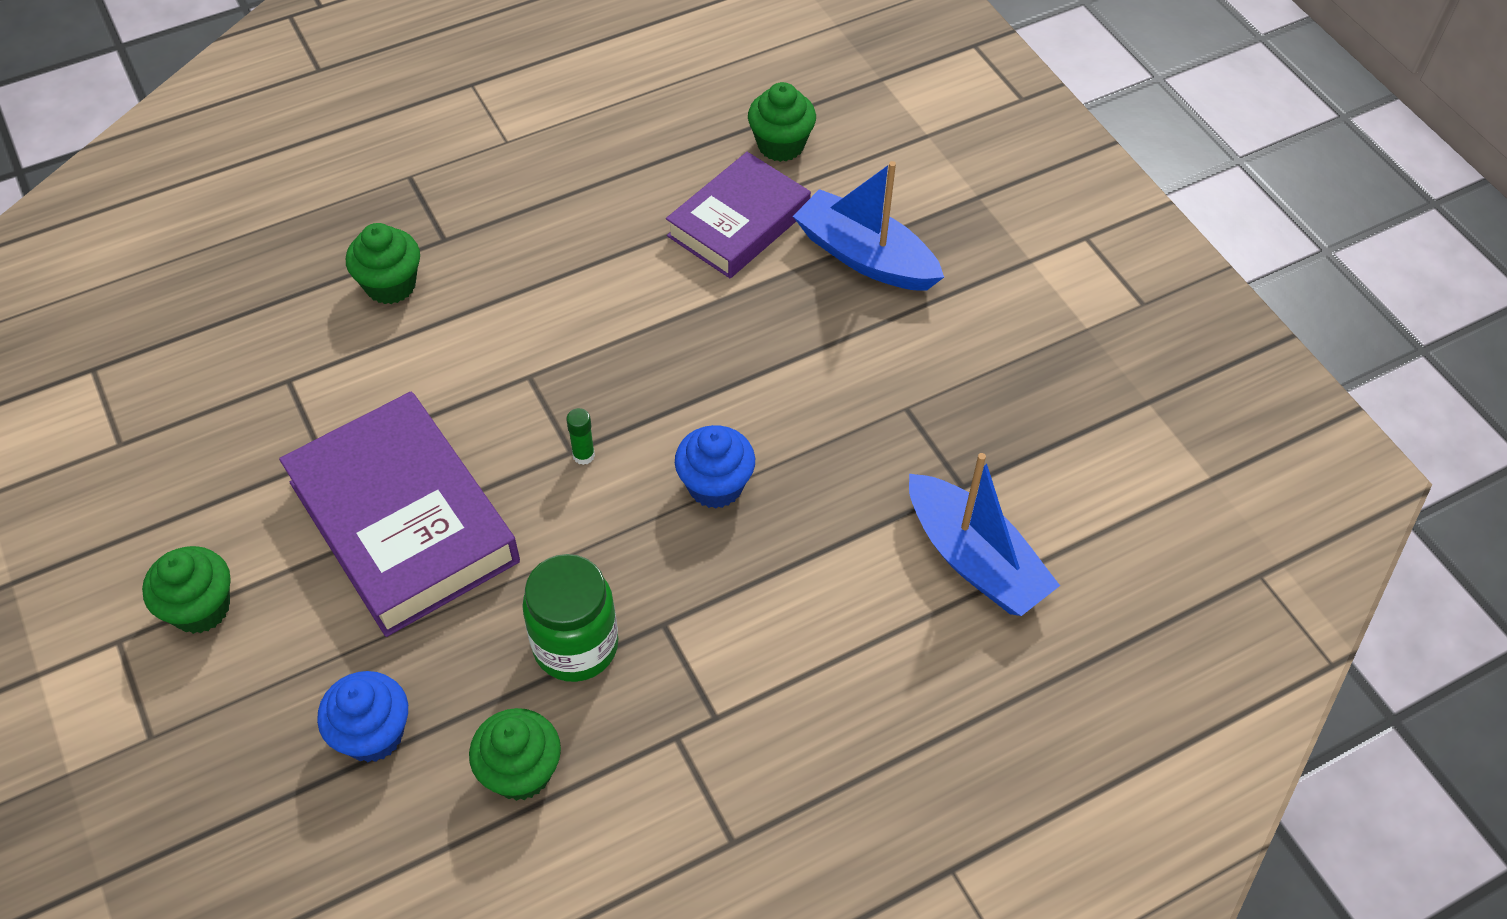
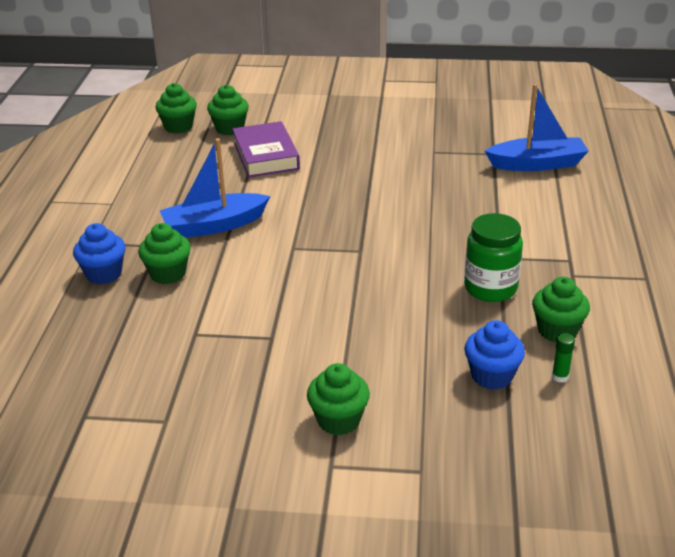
camera: 55 degrees left, 20 degrees down
purple book [279,392,520,637] -> none
green glue stick [566,408,595,465] -> green glue stick moved to [552,333,575,383]
blue cupcake [675,425,755,509] -> blue cupcake moved to [73,223,126,284]
blue boat [793,161,944,291] -> blue boat moved to [160,138,270,238]
none -> green cupcake [155,83,197,134]

